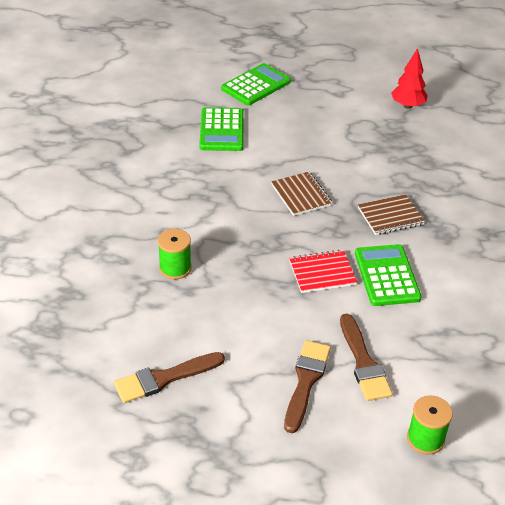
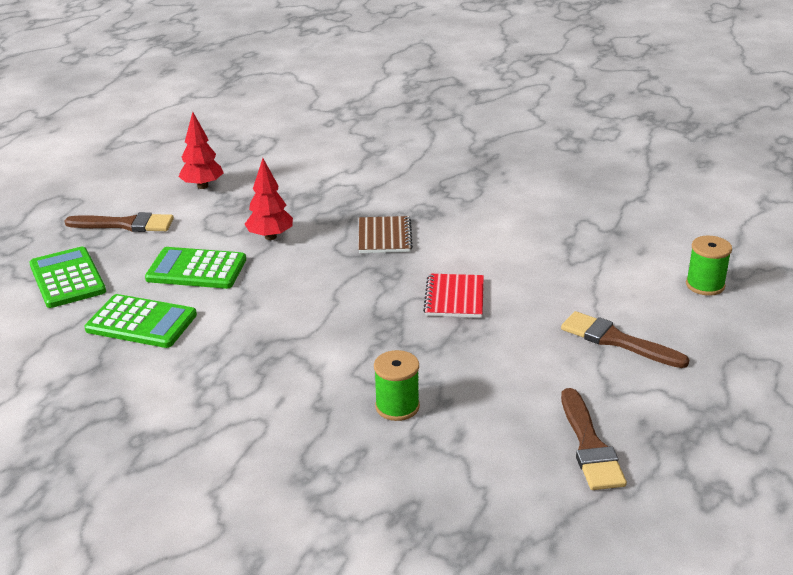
camera: 70 degrees left, 10 degrees down
brown notebook [271,172,332,216] -> none
brown brush [340,314,392,401] -> brown brush moved to [65,212,174,232]
green calculator [355,244,422,306] -> green calculator moved to [145,247,246,289]
none -> red tree [245,158,293,240]

